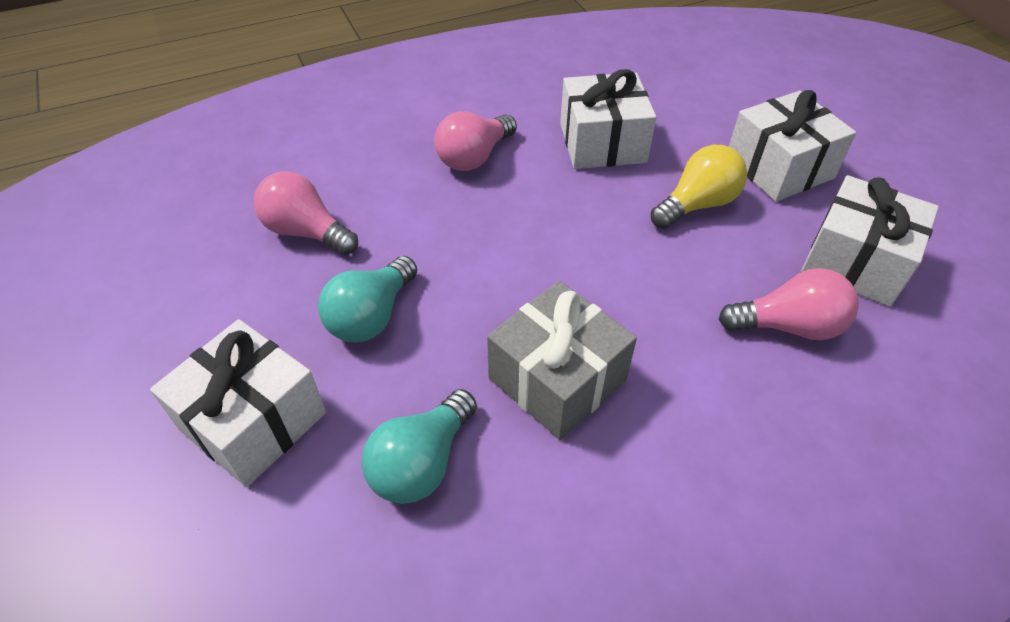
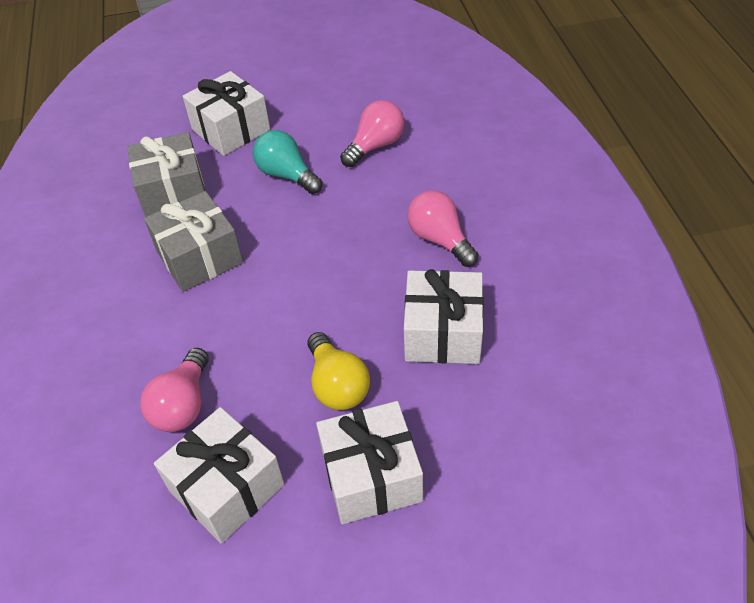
camera: 105 degrees right, 0 degrees up
turquoise light bulb [361,389,477,504] -> grey gift [127,132,205,217]

